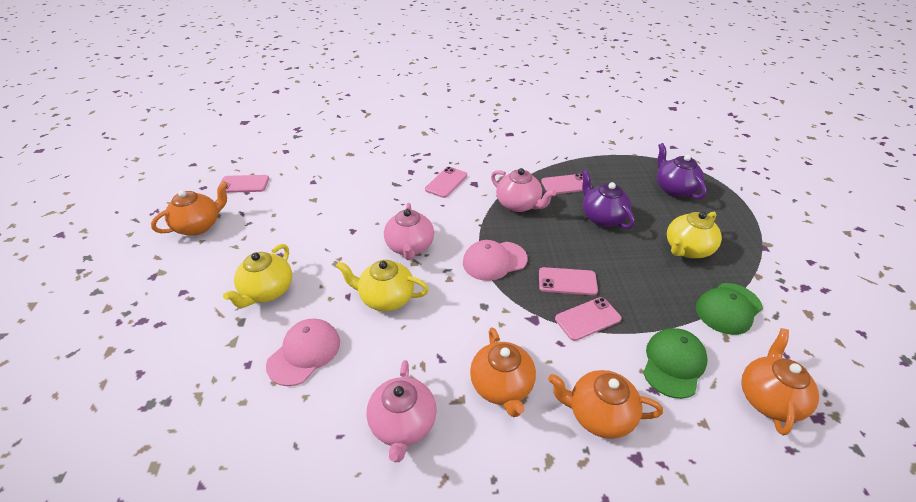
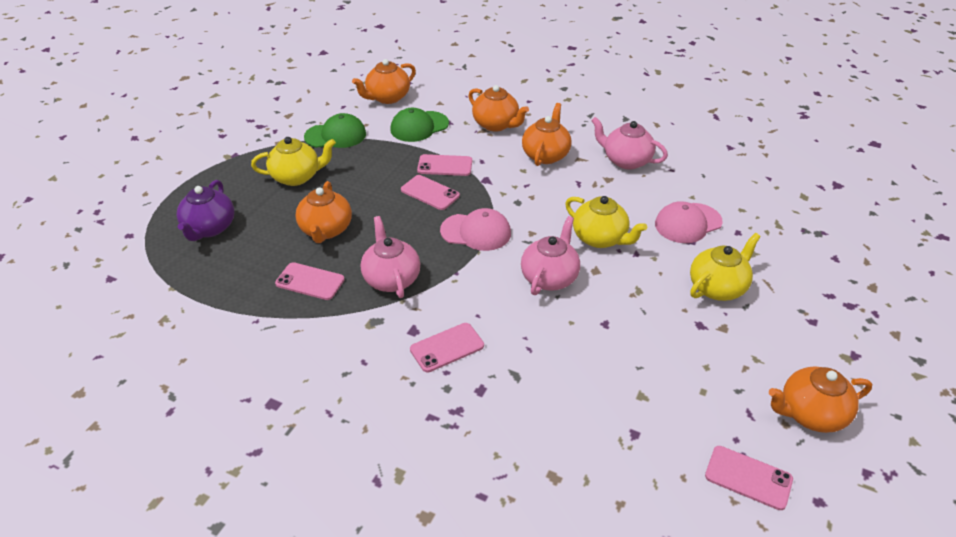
camera: 150 degrees left, 0 degrees up
pink teapot [367,360,437,462] -> pink teapot turned 90 degrees counterclockwise [591,117,668,170]
purple teapot [582,170,635,229] -> orange teapot [295,181,352,243]

